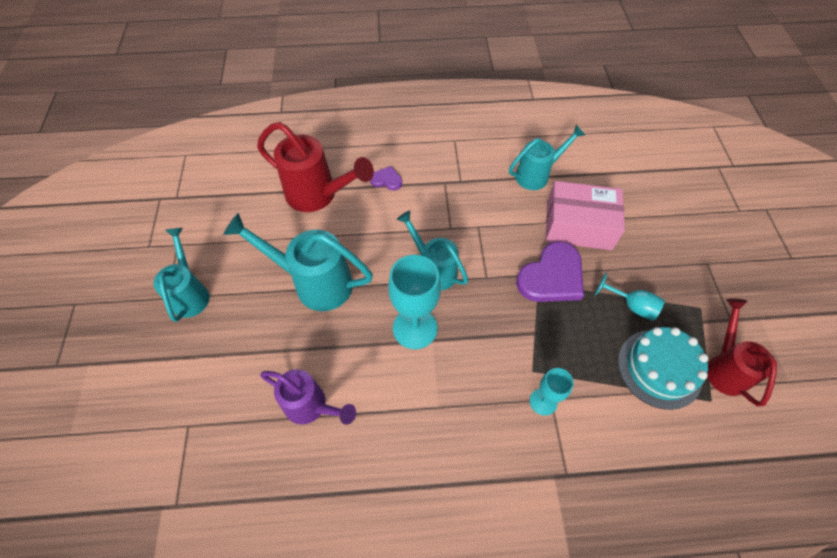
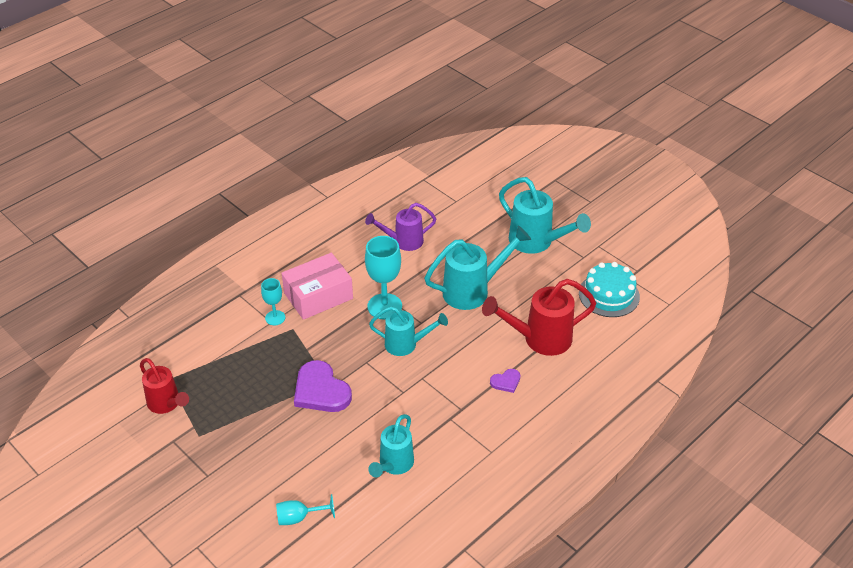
camera: 140 degrees right, 15 degrees down
turquoise watering can [154,228,210,322] -> turquoise watering can [499,177,591,254], size x1.50
purple heart [516,241,584,302] -> purple heart turned 45 degrees counterclockwise [294,360,352,412]
pink box [546,181,625,250] -> pink box moved to [282,253,353,320]
turquoise goblet [595,273,665,321] -> turquoise goblet moved to [276,494,335,525]
turquoise cake [618,327,708,410] -> turquoise cake moved to [579,262,640,317]

